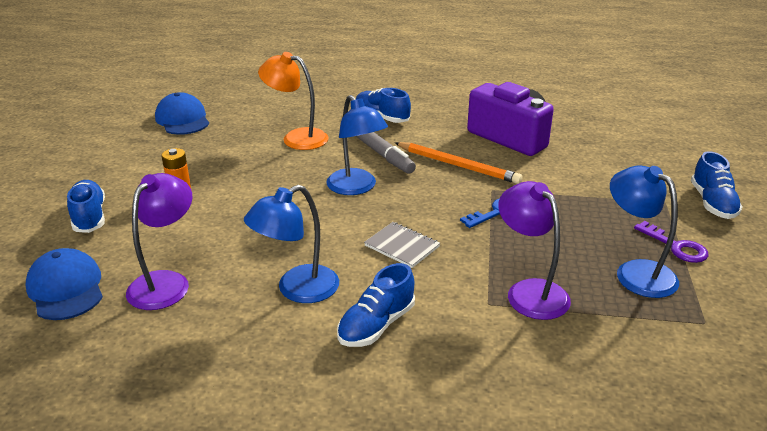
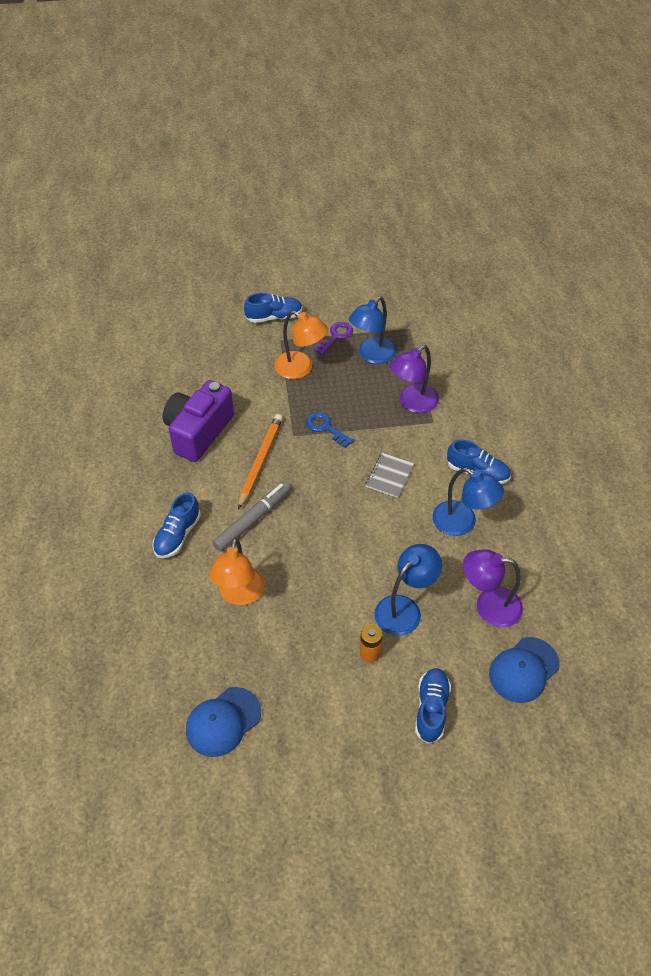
camera: 105 degrees left, 20 degrees up
blue shoe [67,180,105,233] -> blue shoe turned 135 degrees clockwise [415,668,451,744]
blue lamp [326,95,388,195] -> blue lamp moved to [374,544,442,636]
none -> orange lamp [274,311,328,379]

